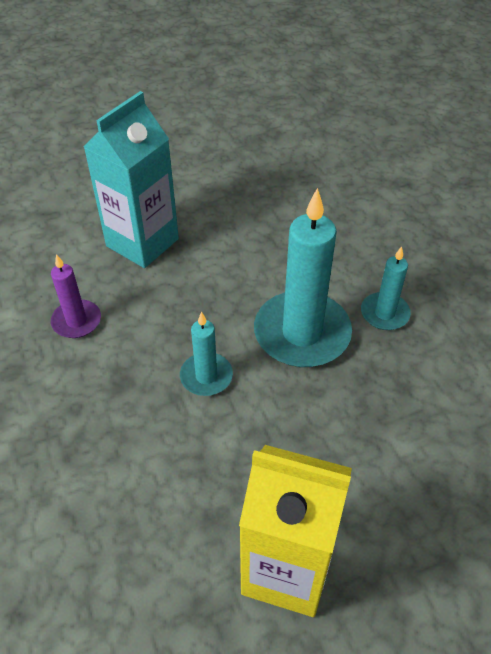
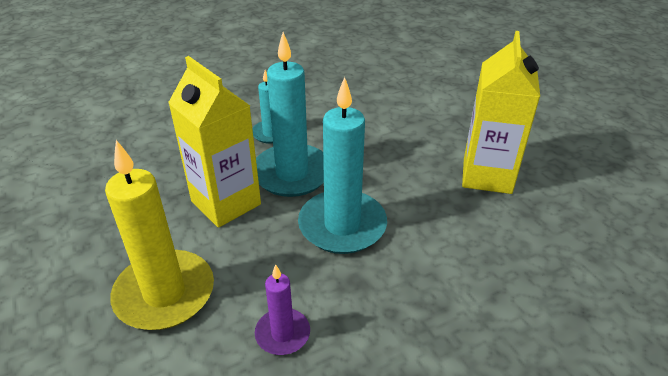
camera: 95 degrees left, 10 degrees down
turquoise carton [83,91,179,268] -> yellow candle [105,140,214,330]
turquoise candle [180,312,233,396] -> turquoise candle [298,77,387,254], size x1.93
none -> yellow carton [168,56,261,228]

